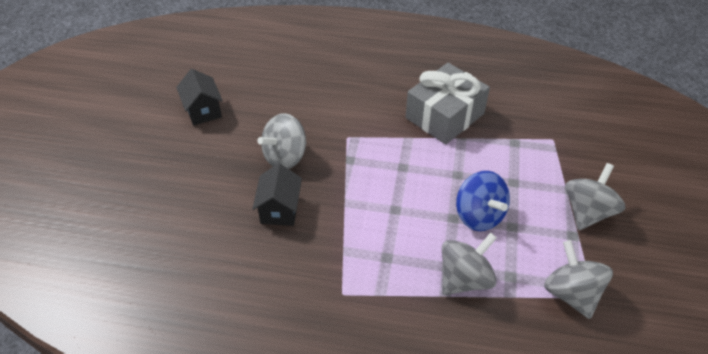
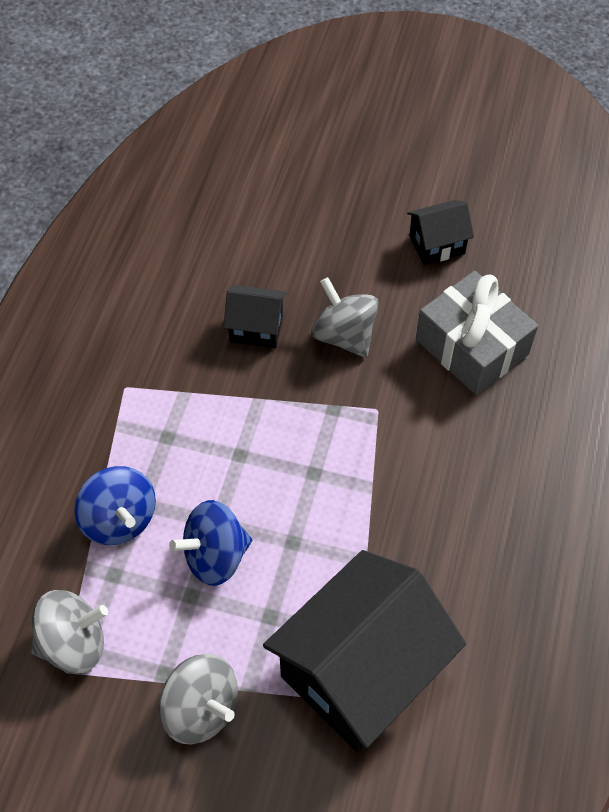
camera: 95 degrees right, 10 degrees up
grey gift [406,63,490,144] -> grey gift moved to [416,271,538,395]
grey spinning top [442,232,497,295] -> blue spinning top [74,466,156,545]
none -> black house [263,550,466,752]

